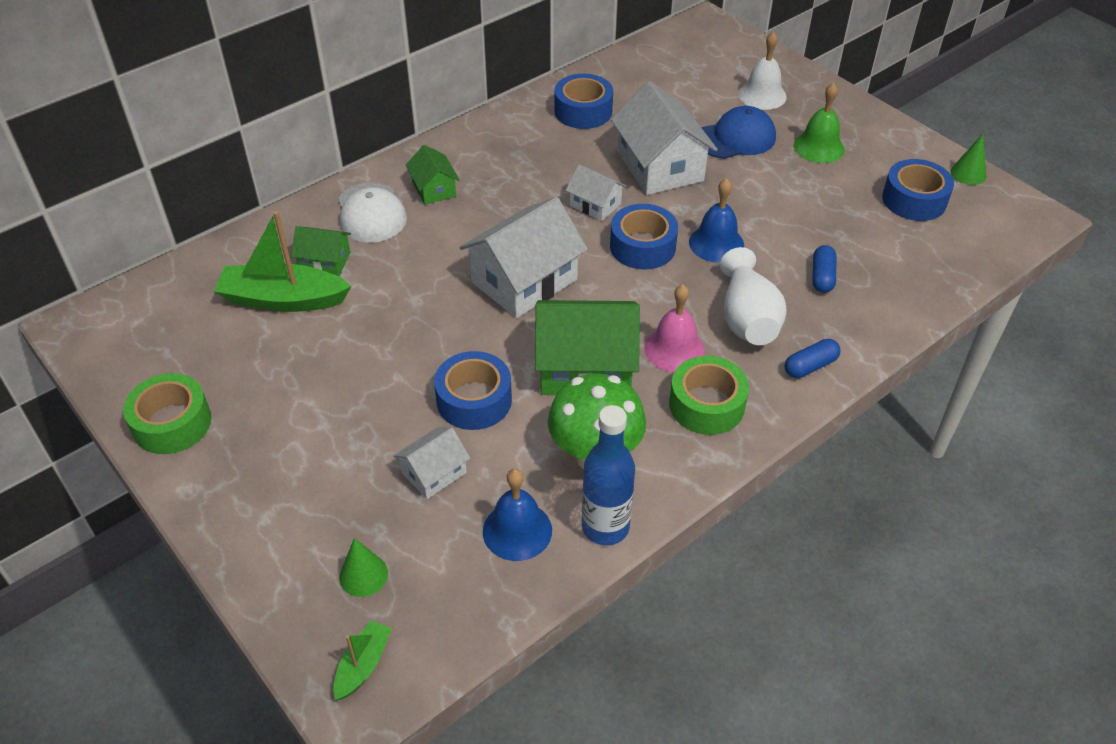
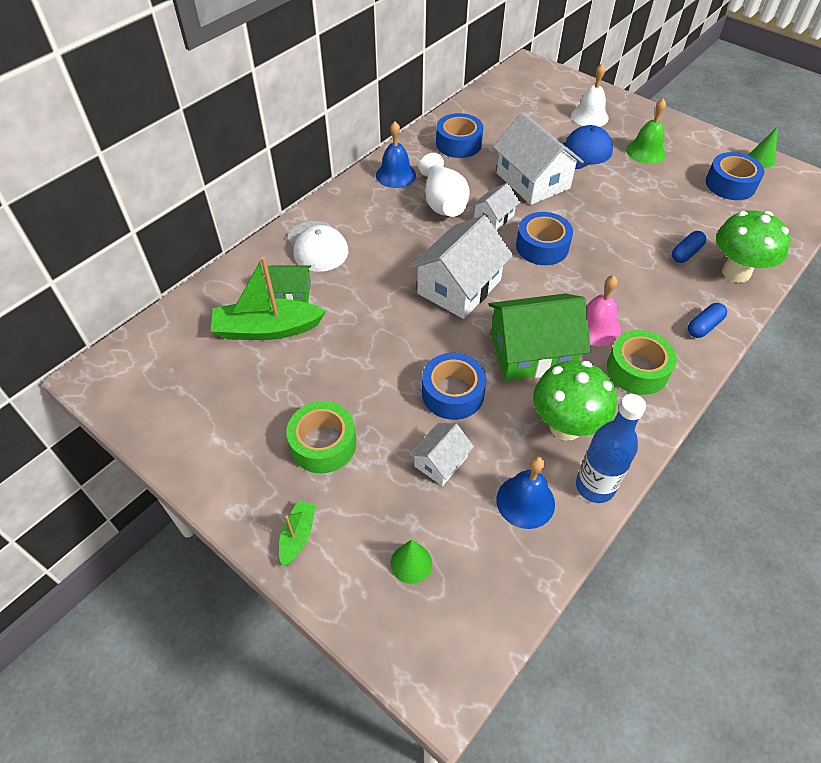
camera: 10 degrees left, 5 degrees up
green tape [123,373,211,454] -> green tape moved to [287,401,356,473]
green boat [333,620,392,700] -> green boat moved to [279,500,316,567]
green house [406,145,460,205] -> none
white house [566,164,626,221] -> white house turned 75 degrees counterclockwise [471,183,520,230]
blue bell [689,178,744,263] -> blue bell moved to [376,122,416,188]
white vase [720,247,787,345] -> white vase moved to [419,153,470,217]
blue capsule [812,245,837,293] -> blue capsule turned 45 degrees clockwise [672,231,706,263]
none -> green mushroom [716,210,791,283]

